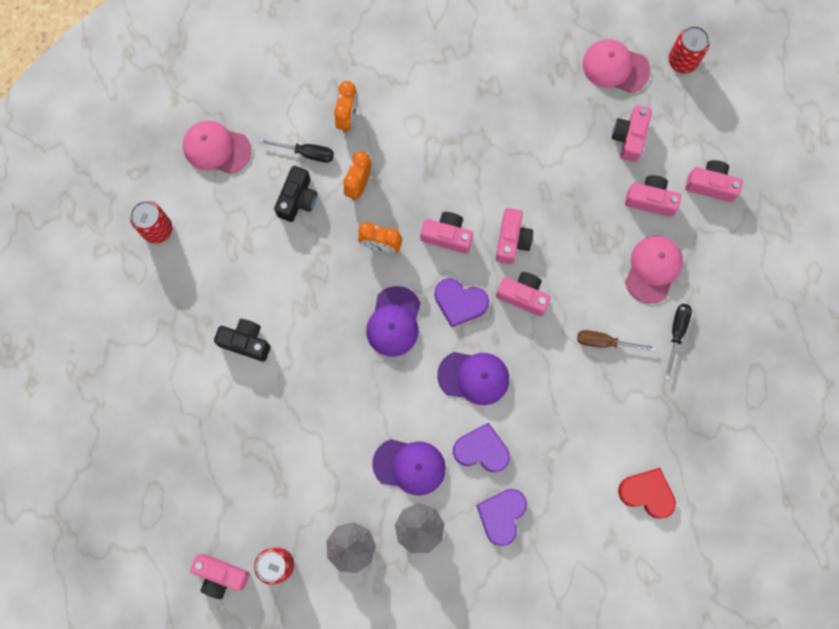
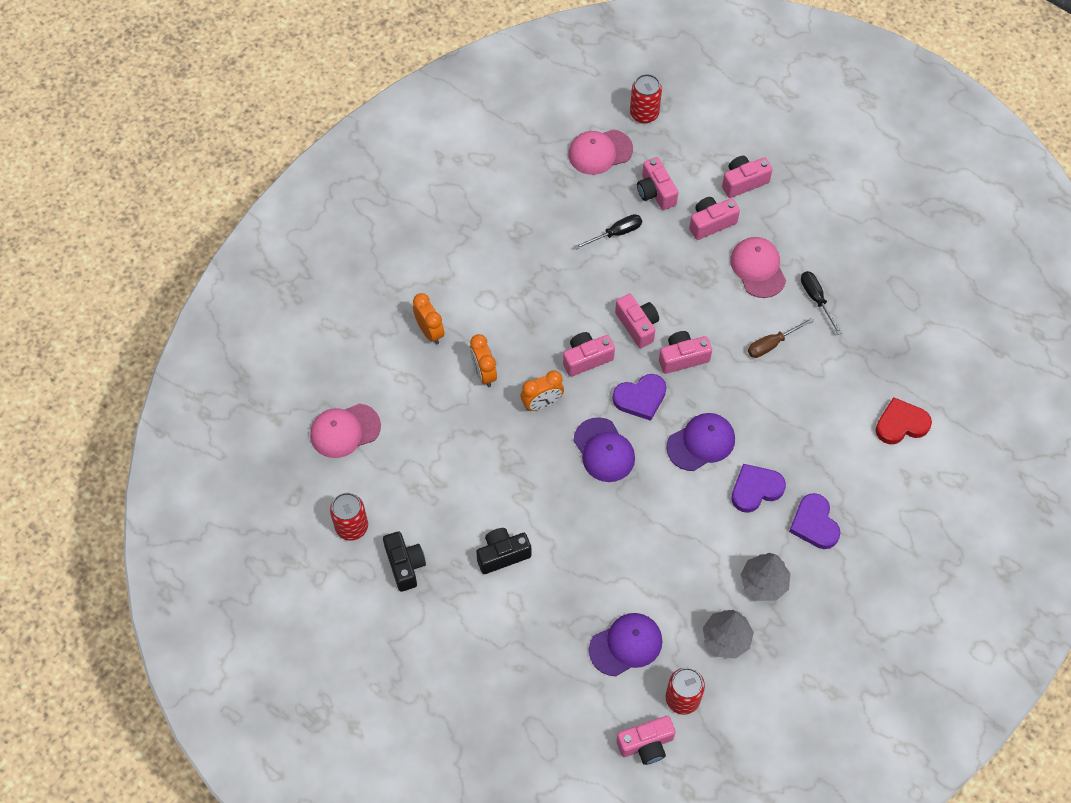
camera: 40 degrees left, 15 degrees down
black screwdriver [259,138,334,163] -> black screwdriver moved to [575,214,642,250]
black camera [274,166,317,222] -> black camera moved to [383,532,426,592]
purple cap [372,439,446,496] -> purple cap moved to [589,613,662,676]

